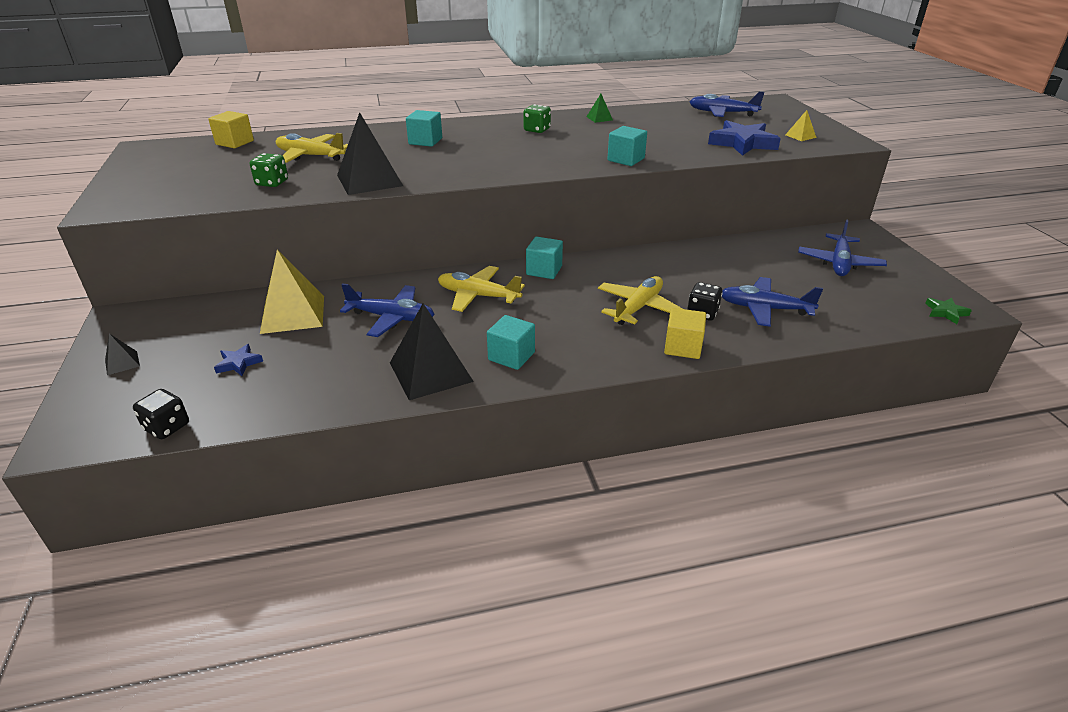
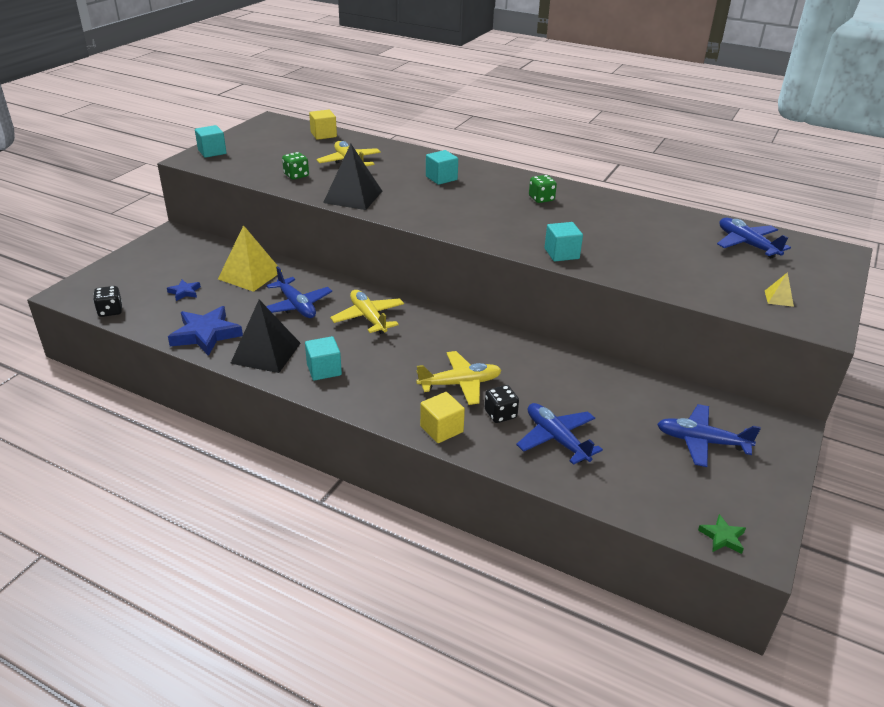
camera: 40 degrees right, 0 degrees up
black pyramid [105,334,140,375] -> none
turquoise cube [526,237,563,279] -> turquoise cube moved to [195,125,226,158]
green pyramid [586,94,613,123] -> none
blue star [708,120,781,156] -> blue star moved to [168,306,243,356]
blue plane [798,219,887,276] -> blue plane turned 45 degrees clockwise [657,404,761,467]

